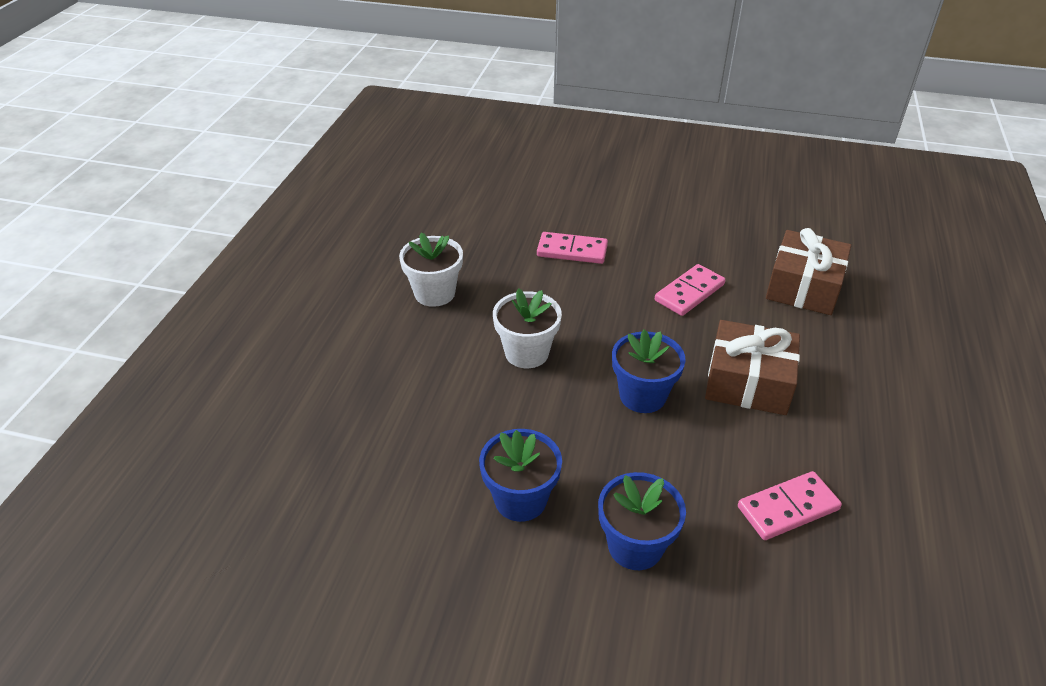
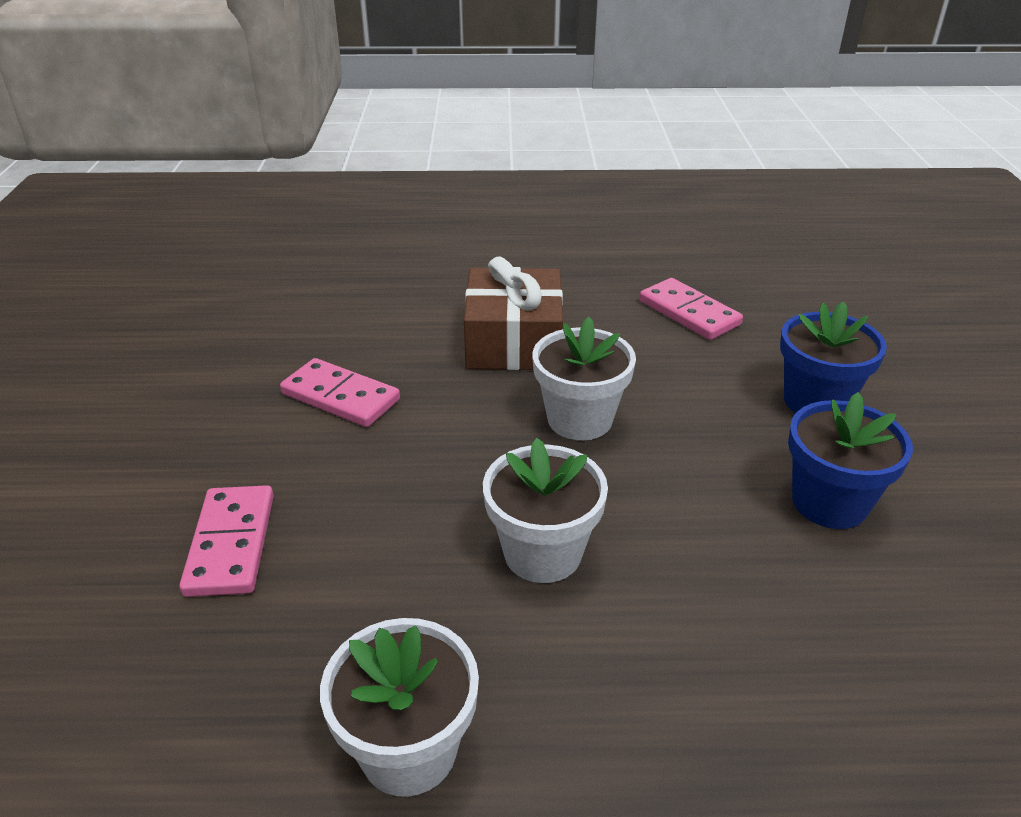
camera: 105 degrees left, 5 degrees down
blue flower pot [612,330,686,413] -> white flower pot [532,317,636,440]
brown gift [766,228,851,315] -> none

